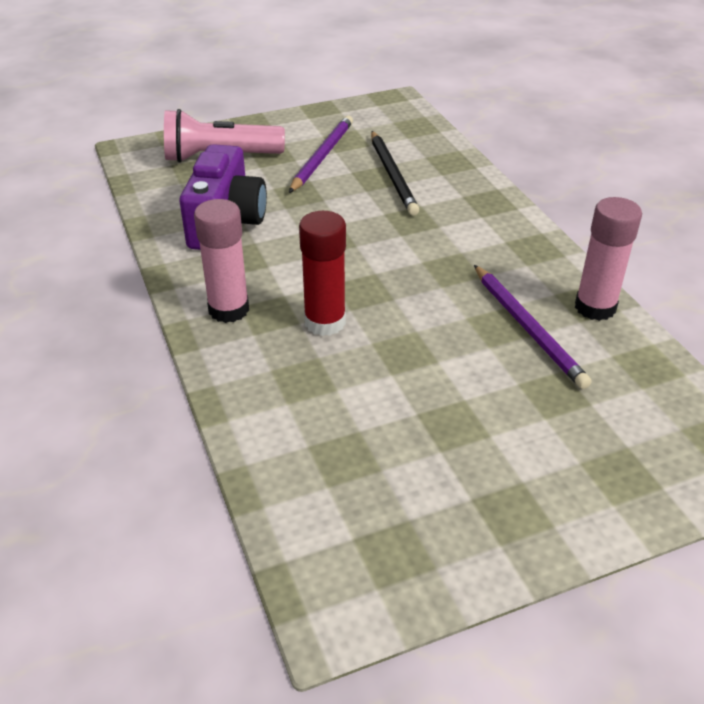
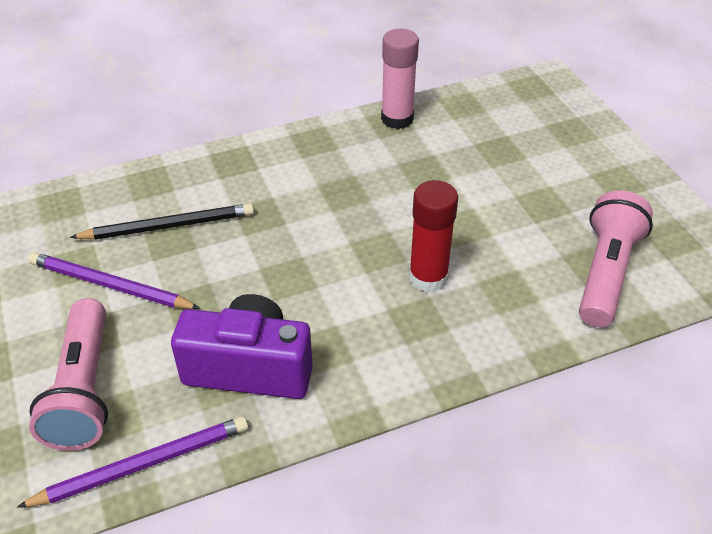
camera: 90 degrees left, 5 degrees up
pink glue stick [194,199,249,323] -> none
purple pencil [474,265,592,389] -> purple pencil moved to [17,416,248,508]
none -> pink flashlight [579,190,653,327]

